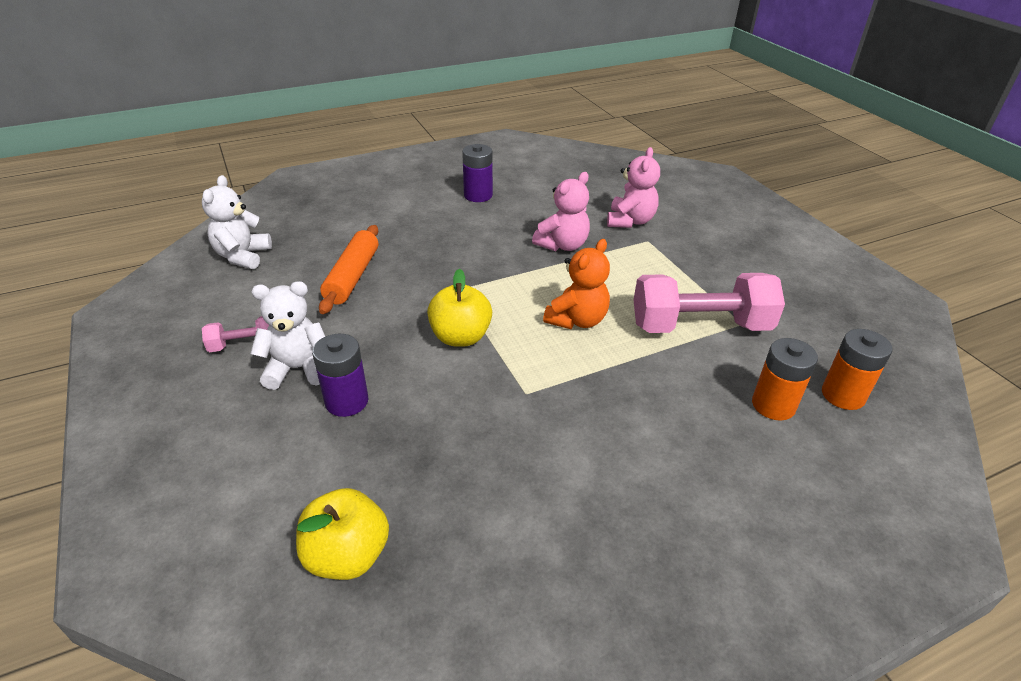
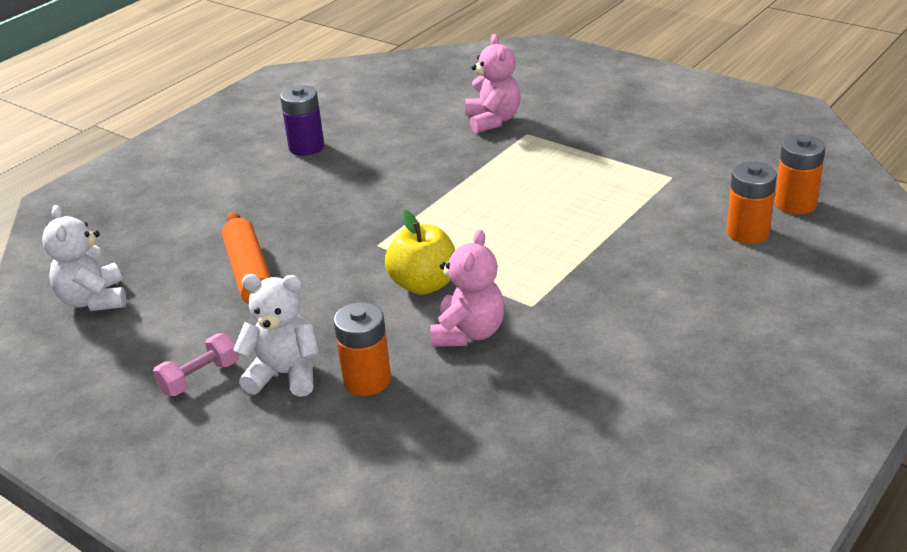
camera: 25 degrees left, 5 degrees down
white teddy bear [251,281,325,390] -> white teddy bear turned 45 degrees clockwise [233,274,320,397]
yellow apple [296,488,389,580] -> none
purple battery [312,334,368,417] -> orange battery [334,302,391,396]
pink teddy bear [532,172,590,251] -> pink teddy bear moved to [430,229,505,347]
orange teddy bear [543,239,610,329] -> none
pink dumbbell [634,273,785,333] -> none

